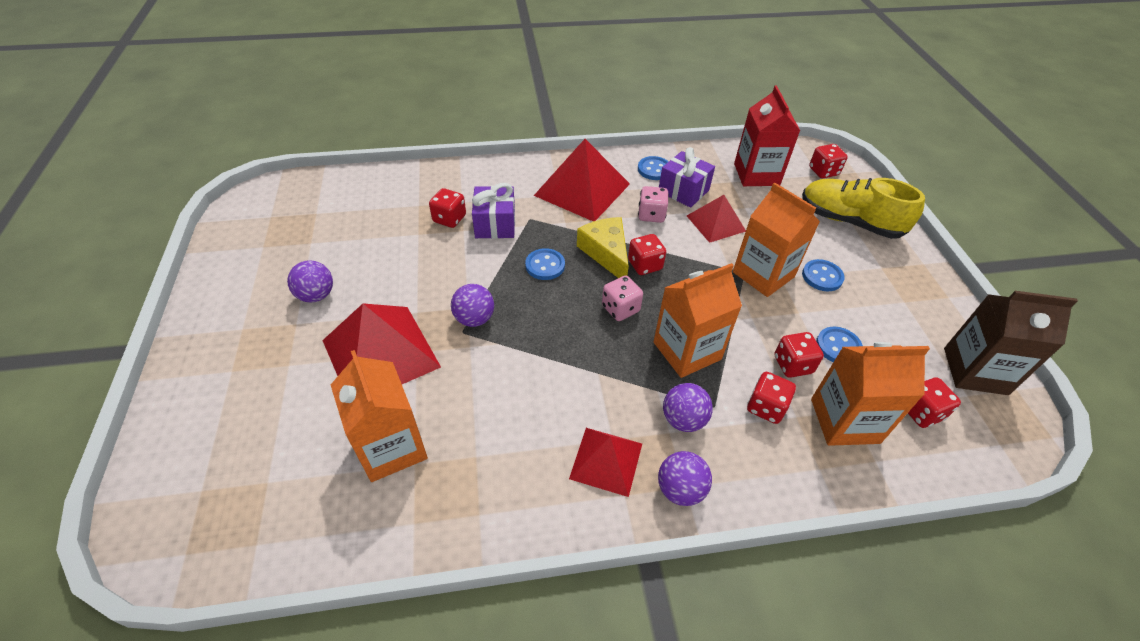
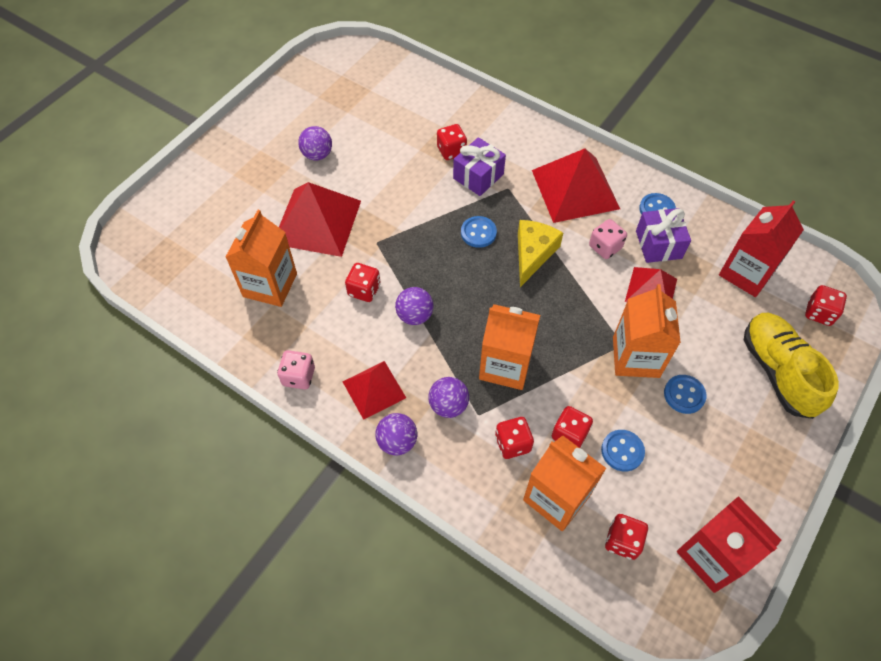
camera: 45 degrees right, 10 degrees up
purple ball [451,284,494,327] -> purple ball moved to [395,287,434,325]
pink dice [602,276,643,321] -> pink dice moved to [277,350,315,390]
red dice [628,234,666,275] -> red dice moved to [345,263,381,302]
brown carton [944,291,1078,395] -> red carton [677,496,781,593]

